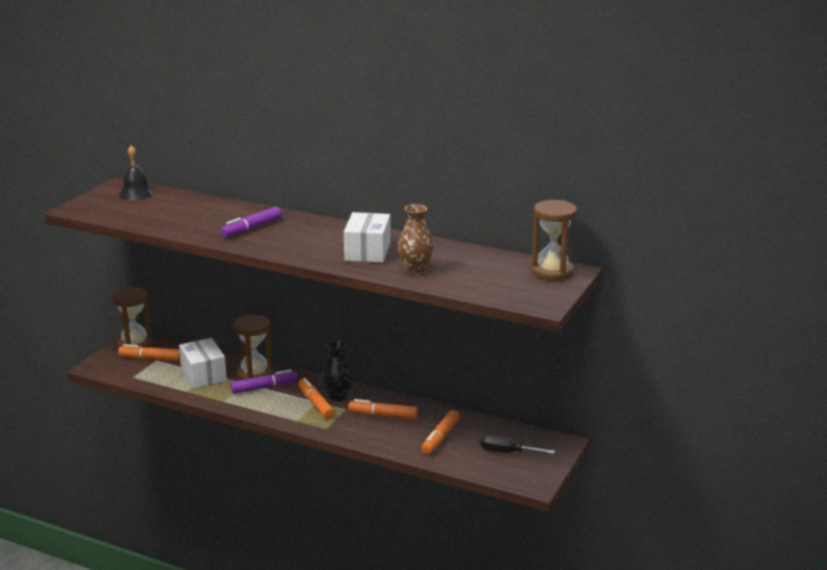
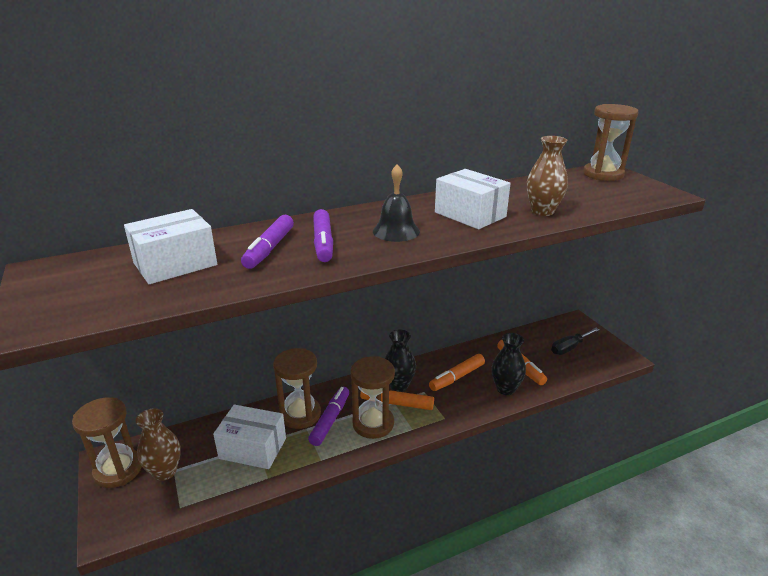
camera: 50 degrees left, 5 degrees up
orange marker [118,344,180,361] -> brown vase [136,408,181,481]
black bell [119,145,154,200] -> black bell moved to [373,164,420,242]
none -> white box [124,209,217,284]
none -> purple marker [241,215,294,269]
none -> brown hourglass [350,356,395,439]
none -> black vase [492,333,526,395]

